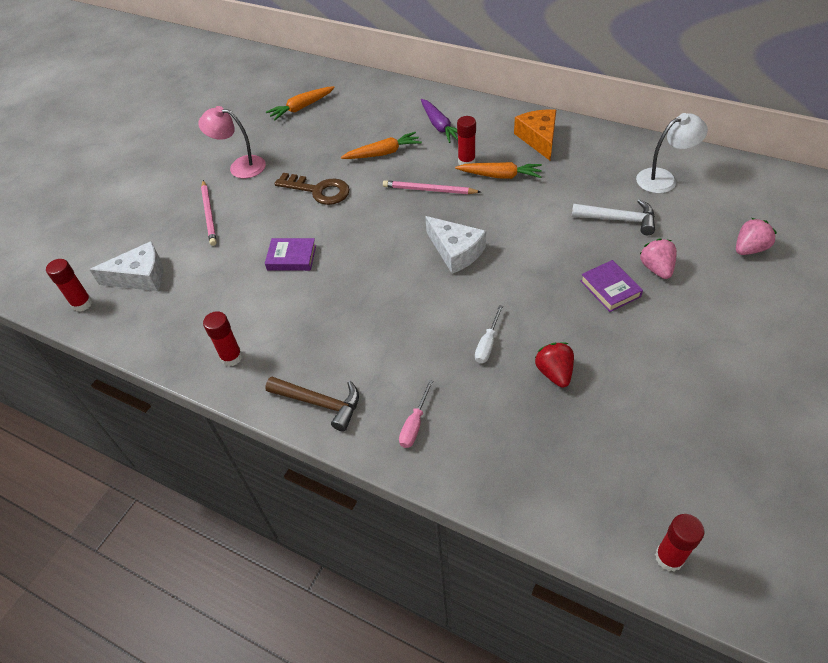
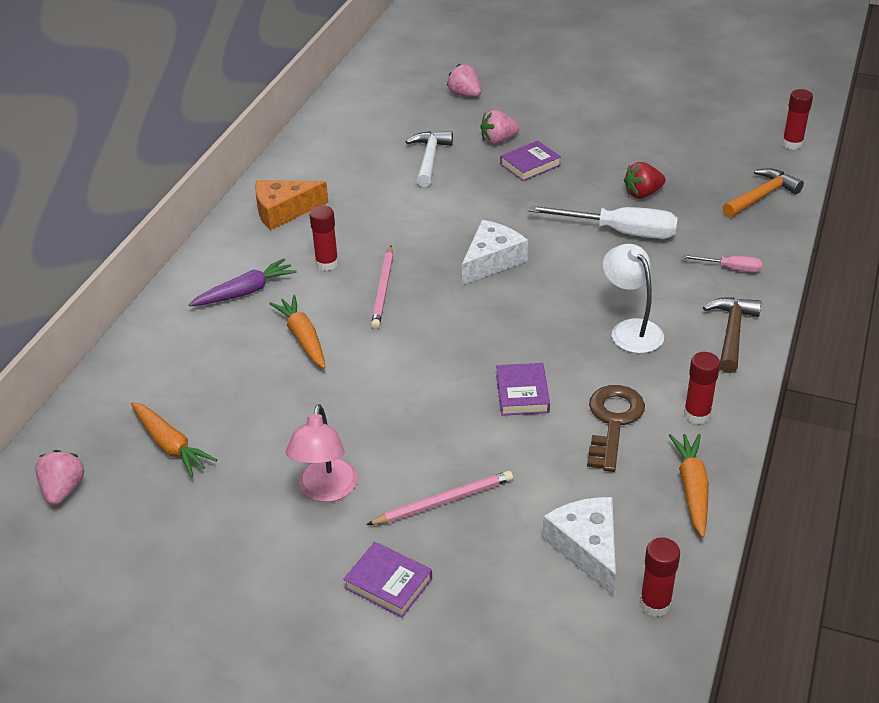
camera: 100 degrees left, 10 degrees down
brown key [274,173,350,205] -> brown key moved to [587,385,645,472]
orange carrot [455,162,542,179] -> orange carrot moved to [669,434,709,538]
white screwdriver [475,305,503,363] -> white screwdriver [528,205,678,239], size x1.98
white lamp [636,113,708,193] -> white lamp moved to [603,244,664,353]
none -> pink strawberry [35,450,84,505]
none -> purple book [343,542,432,618]
none -> orange hammer [722,168,804,218]

